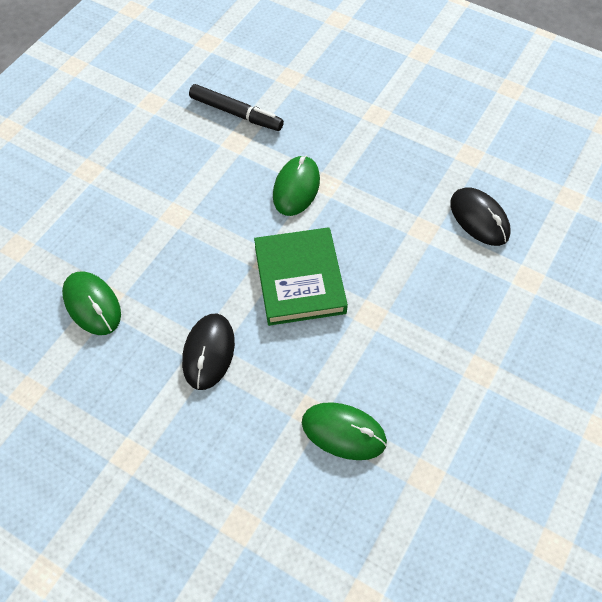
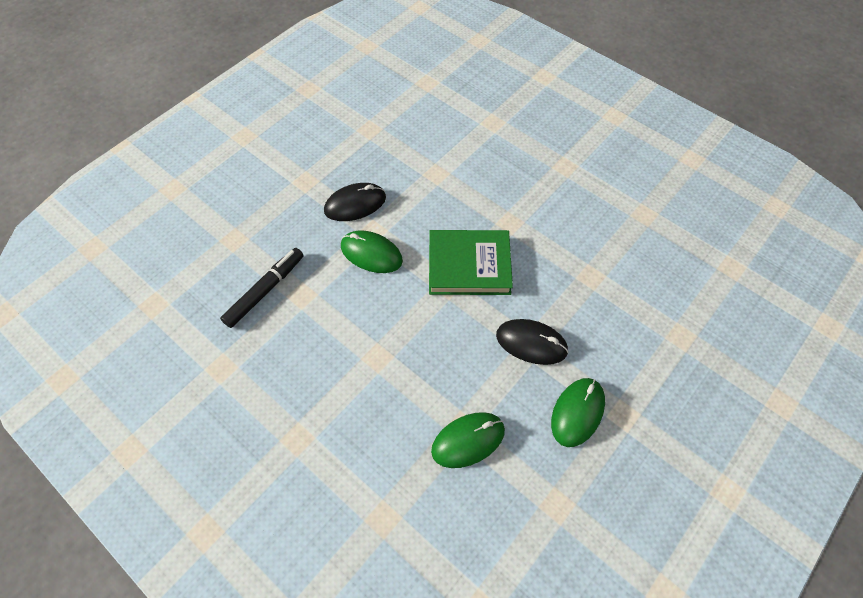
camera: 80 degrees left, 0 degrees up
green mouse [302,402,387,460] -> green mouse moved to [551,378,605,447]
black mouse [450,188,511,246] -> black mouse moved to [324,183,386,221]

